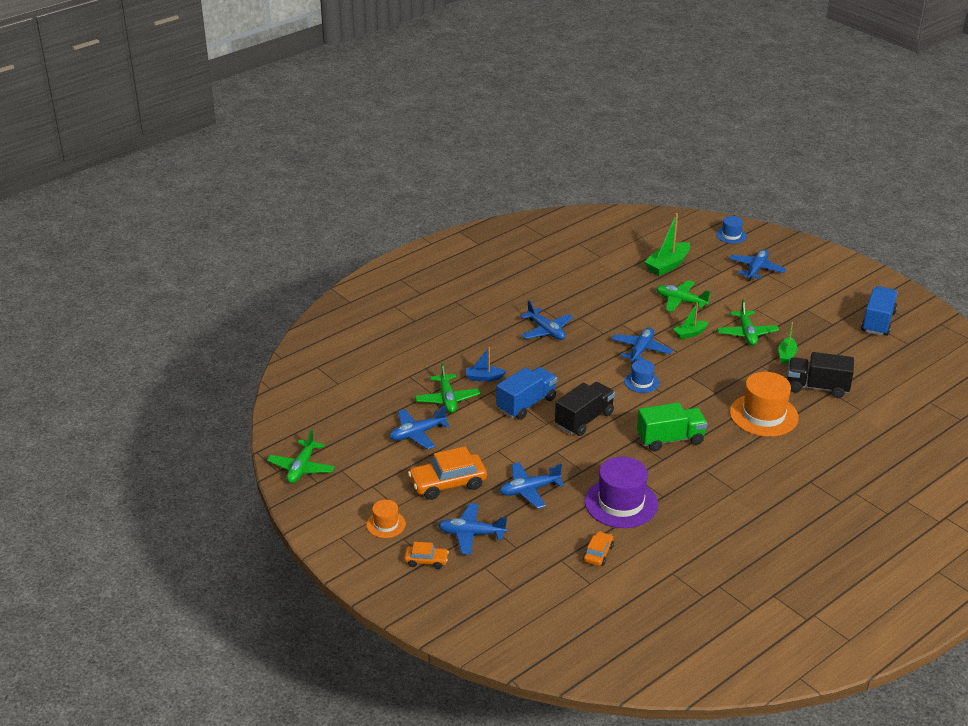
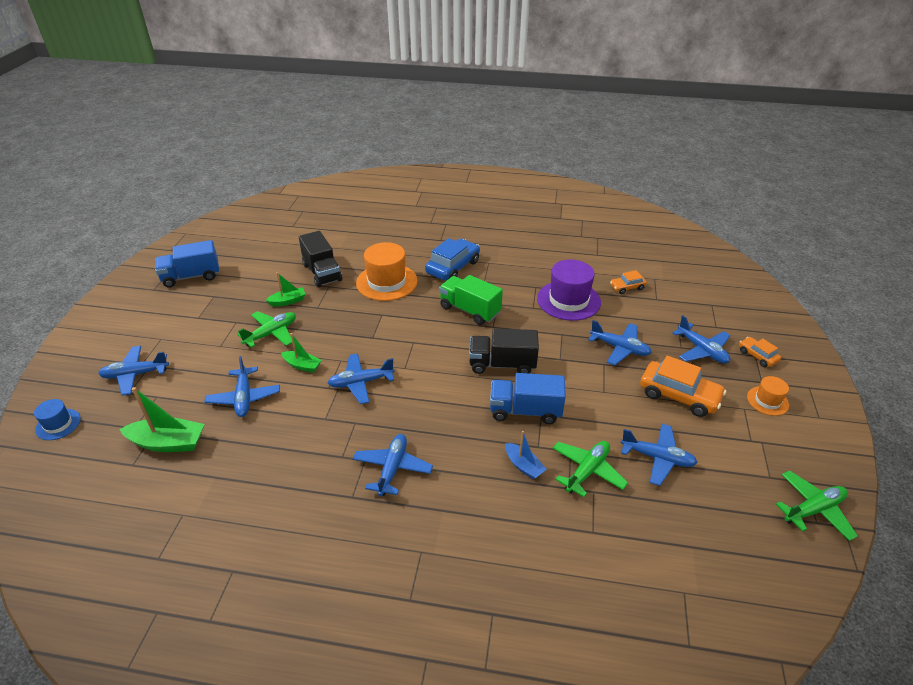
camera: 130 degrees left, 5 degrees up
blue hat [624,360,659,393] -> none
green plane [656,280,711,312] -> blue plane [205,356,280,417]
none -> blue car [425,238,480,280]

